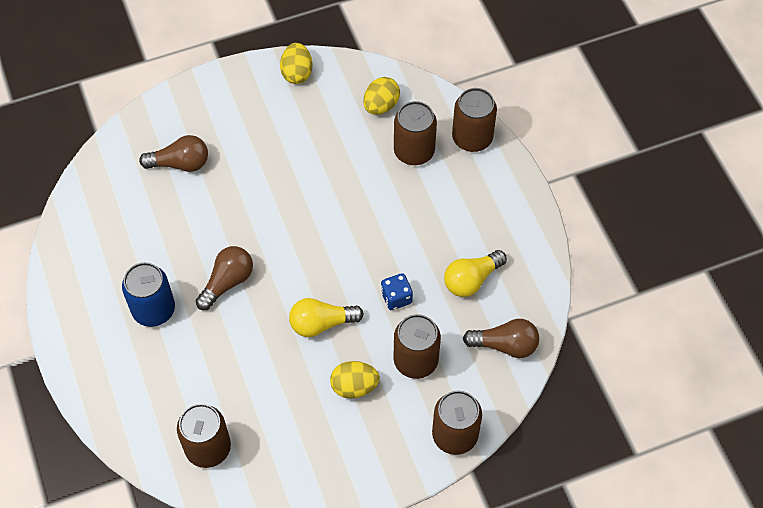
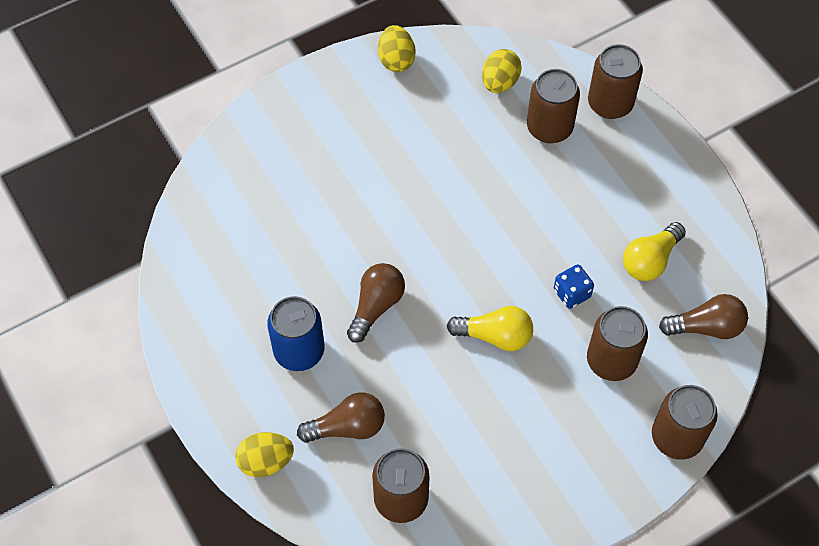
camera: 10 degrees left, 0 degrees up
brown light bulb [139,135,208,172] -> brown light bulb moved to [297,392,385,443]
yellow light bulb [289,298,364,337] -> yellow light bulb turned 150 degrees counterclockwise [447,306,533,351]
yellow egg [330,361,380,399] -> yellow egg moved to [235,432,294,477]

